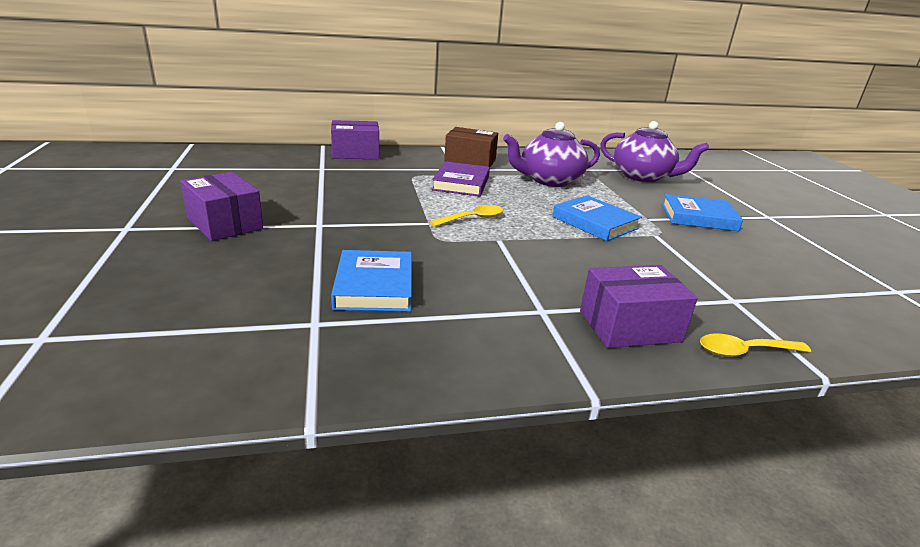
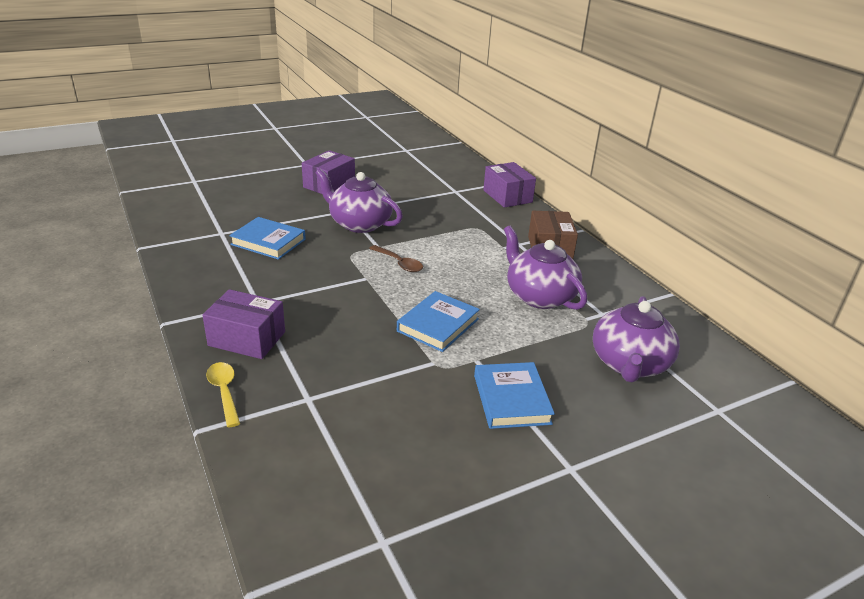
camera: 75 degrees right, 5 degrees up
blue book [331,250,412,312] -> blue book turned 45 degrees clockwise [229,217,306,260]
yellow spoon [430,205,503,227] -> brown spoon [369,245,423,272]
purple book [432,161,490,196] -> none
purple box [580,265,698,348] -> purple box turned 45 degrees counterclockwise [202,289,285,359]
none -> purple teapot [316,169,403,233]

